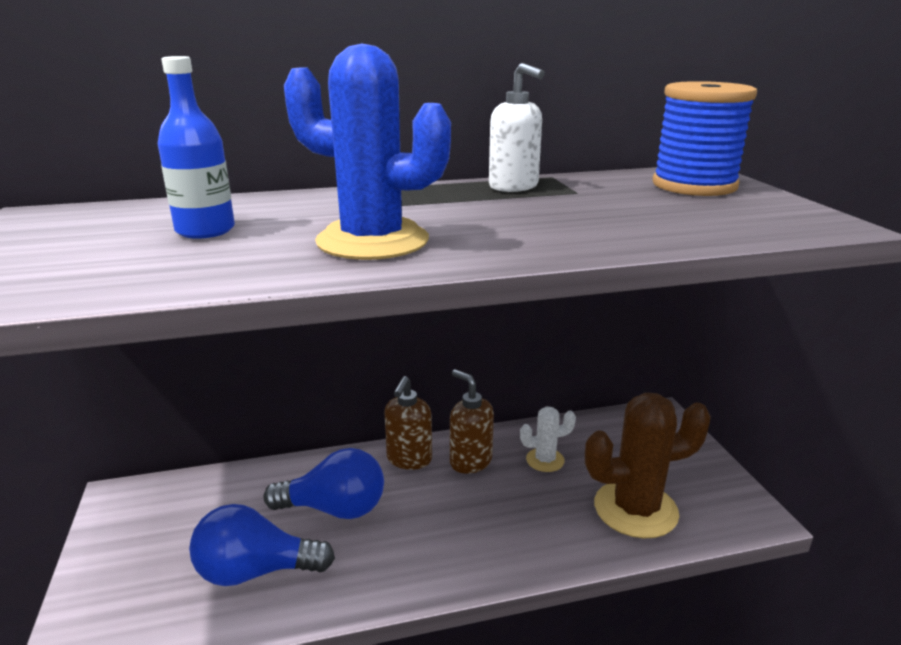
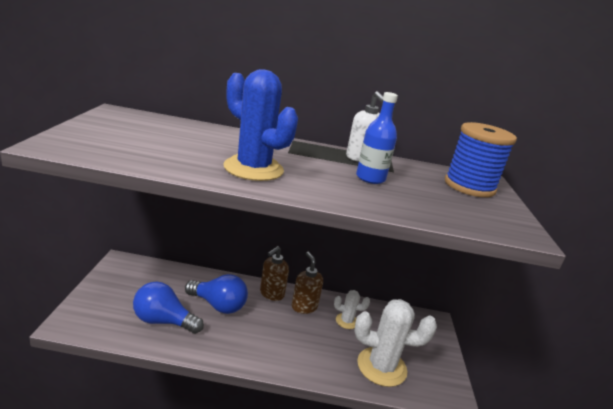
camera: 15 degrees right, 0 degrees up
blue bottle [158,56,235,239] -> blue bottle moved to [356,92,398,184]
brown cactus [585,393,711,538] -> white cactus [354,299,437,387]

